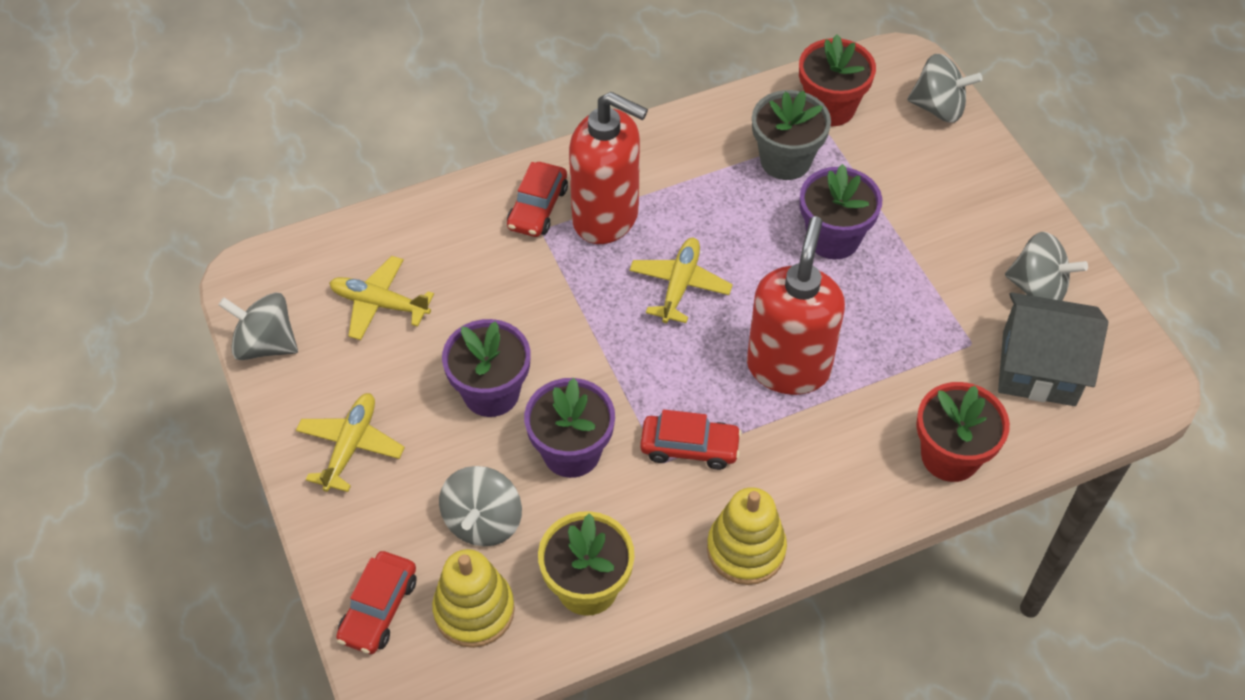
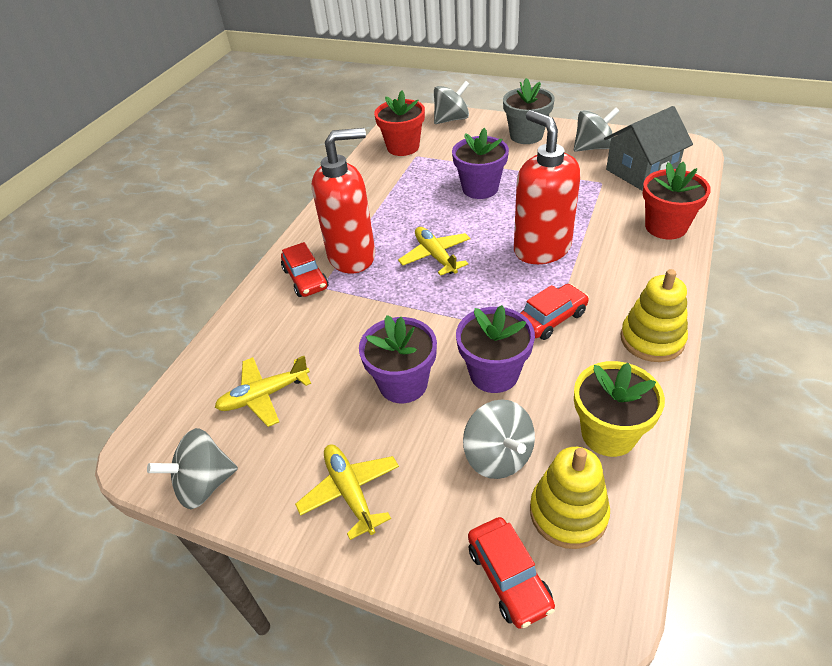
camera: 40 degrees left, 10 degrees down
grey flower pot [752,90,831,180] -> grey flower pot moved to [503,78,555,144]

